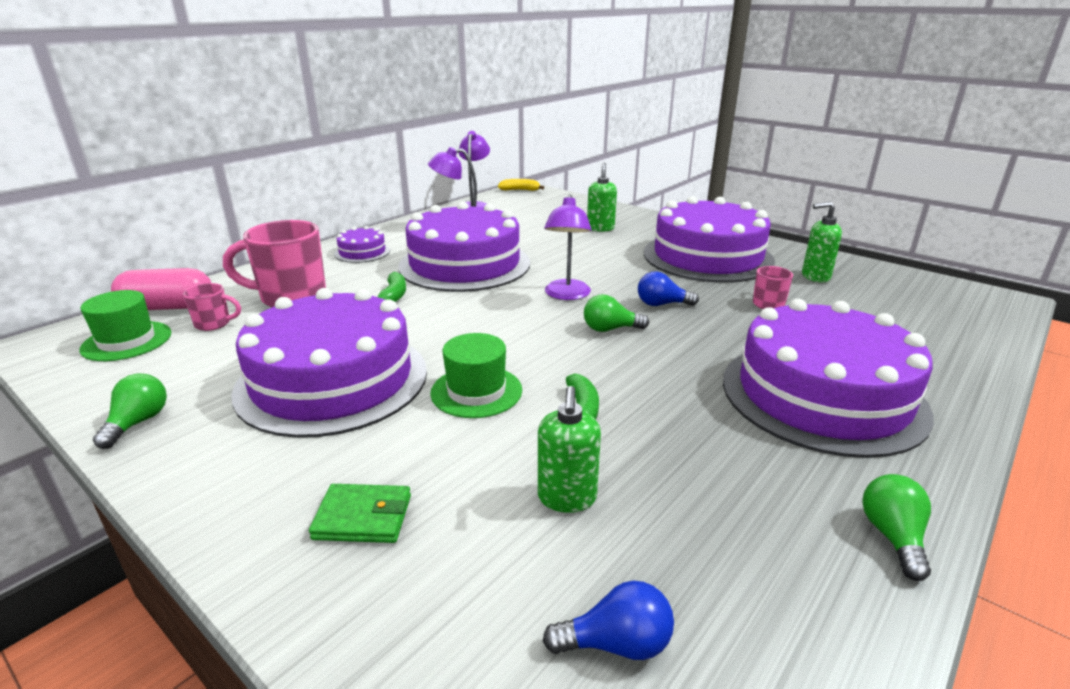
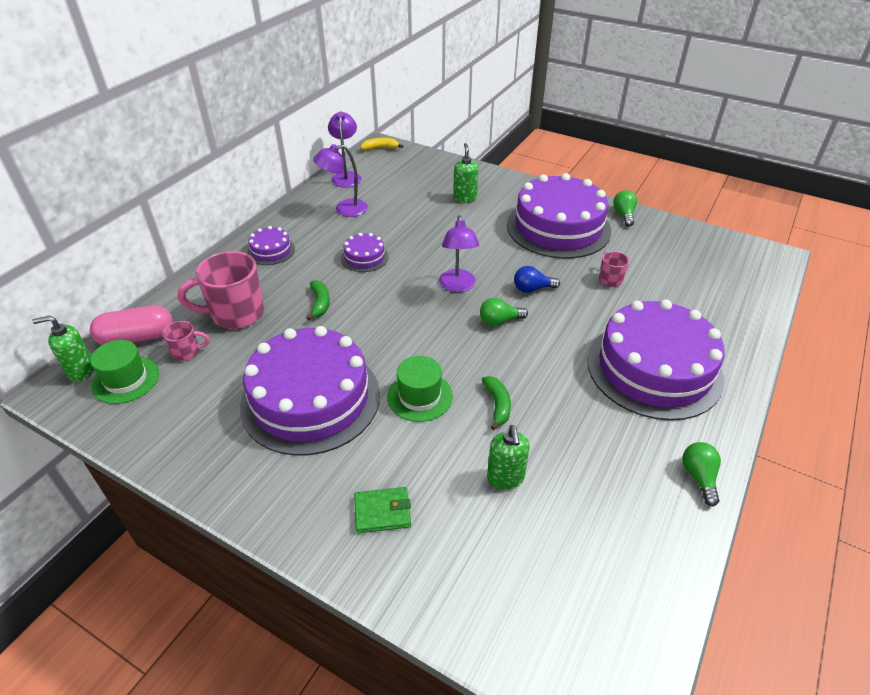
camera: 10 degrees left, 15 degrees up
green light bulb [93,373,167,449] -> green light bulb moved to [613,190,637,226]
purple cake [398,201,530,292] -> purple cake [341,233,389,272], size x0.43
blue light bulb [543,580,674,660] -> none
green soap dispenser [802,202,842,282] -> green soap dispenser moved to [32,316,94,382]

